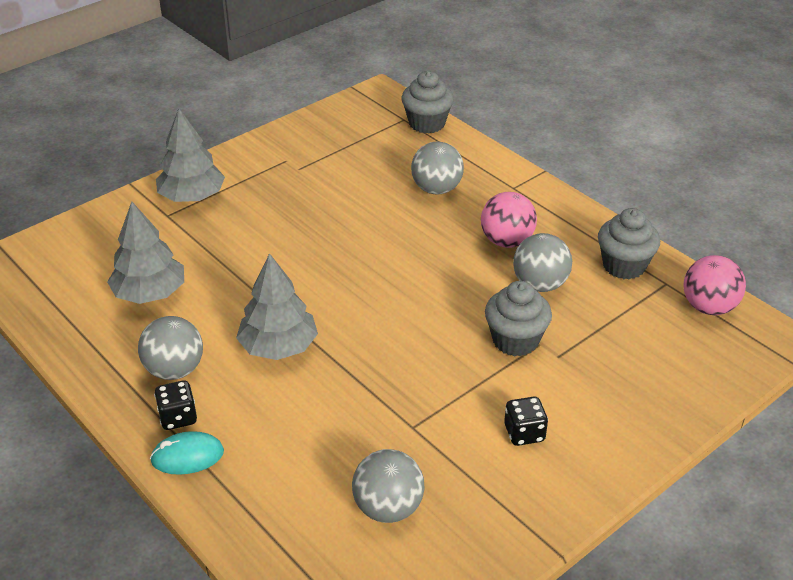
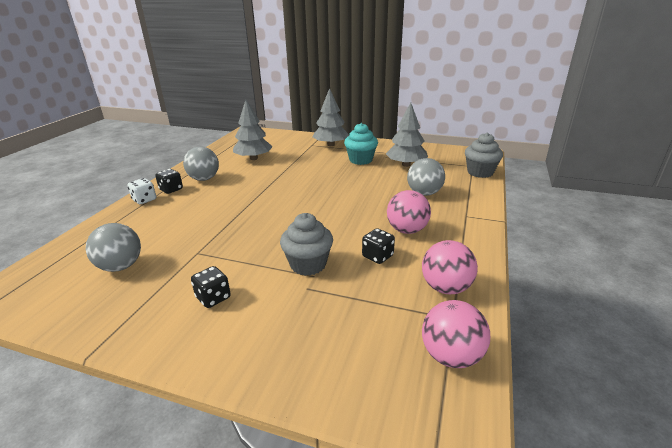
camera: 60 degrees right, 10 degrees down
turquoise mouse [150,431,224,475] -> white dice [128,178,156,204]
grey tree [236,253,318,360] -> grey tree moved to [386,102,428,167]
grey ball [513,233,572,292] -> black dice [362,228,395,264]
grey cupcake [598,208,660,279] -> pink ball [422,240,478,294]
none -> turquoise cupcake [344,123,378,165]

